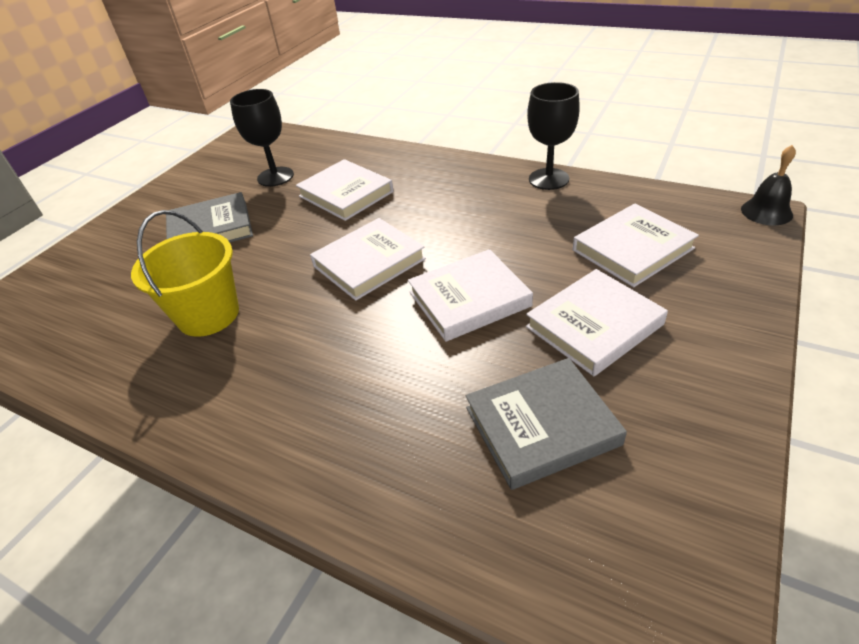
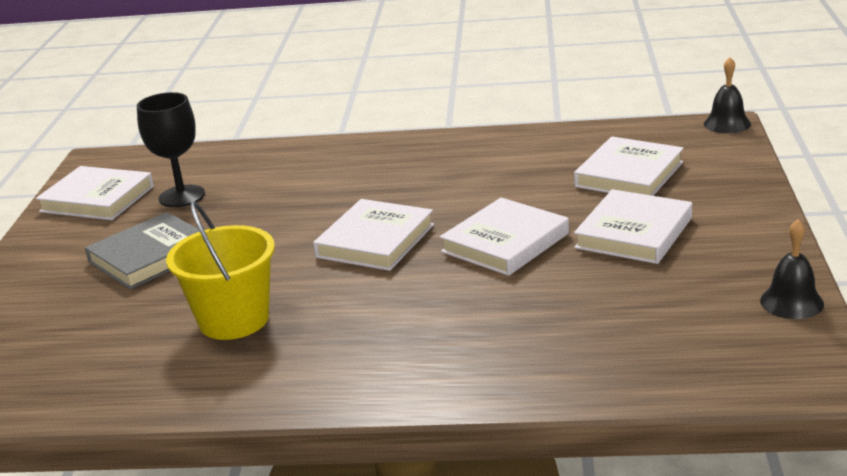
camera: 25 degrees left, 15 degrees down
white book [296,159,394,221] -> white book moved to [36,166,154,220]
grey book [465,358,627,490] -> none
black goblet [527,82,580,190] -> none
none -> black bell [760,219,824,319]

